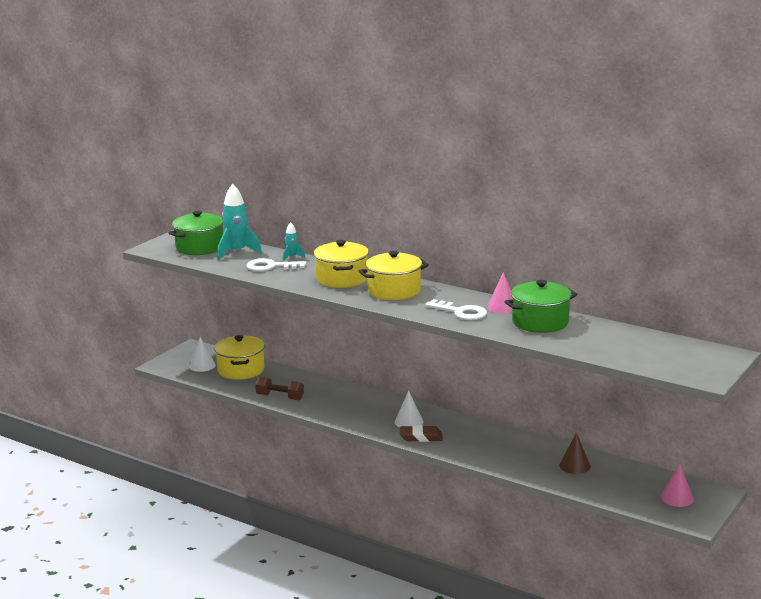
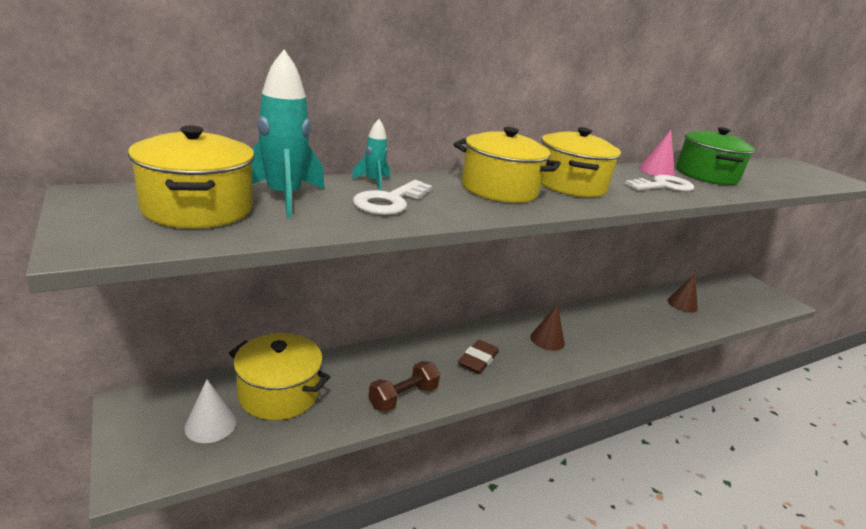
camera: 65 degrees left, 5 degrees up
green pot [169,211,223,255] -> yellow pot [128,126,255,228]
white cone [395,390,423,427] -> brown cone [530,304,565,351]
brown eraser [400,425,443,442] -> brown eraser moved to [458,340,499,374]
pink cone [661,464,694,507] -> none

